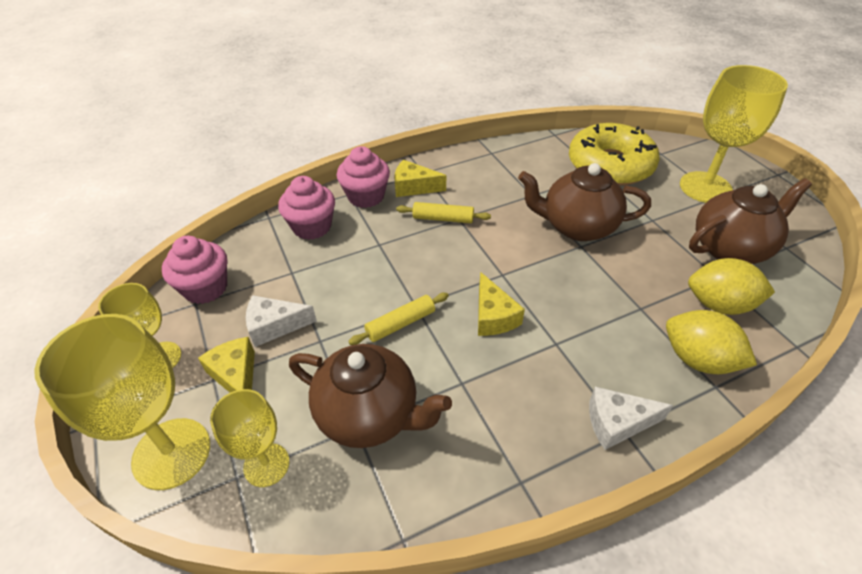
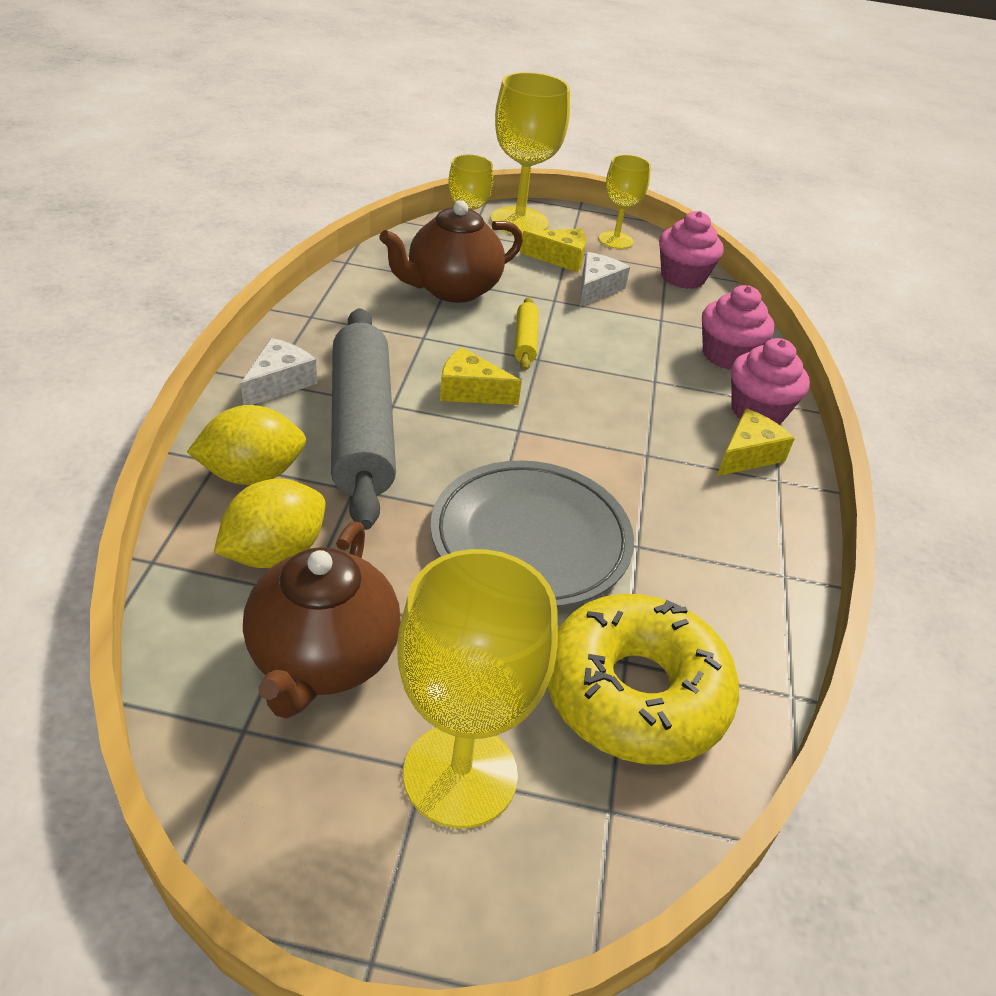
camera: 120 degrees right, 5 degrees down
yellow rolling pin [396,202,491,223] -> none
brown teapot [518,163,651,241] -> grey plate [430,460,634,607]
none -> grey rolling pin [331,308,396,530]

